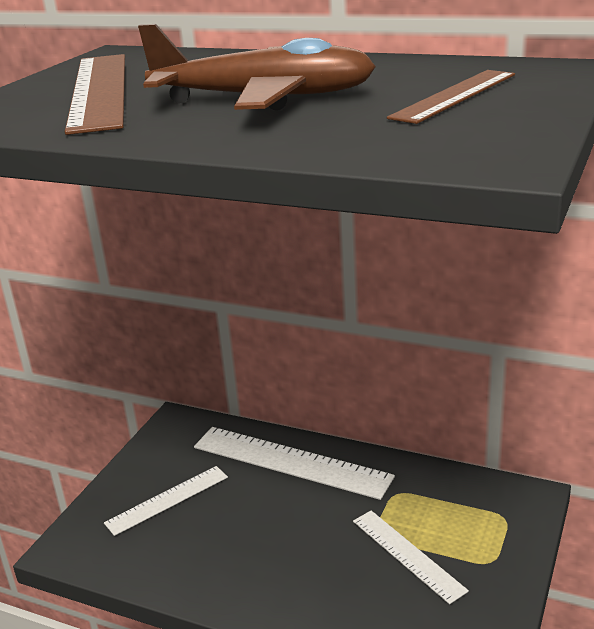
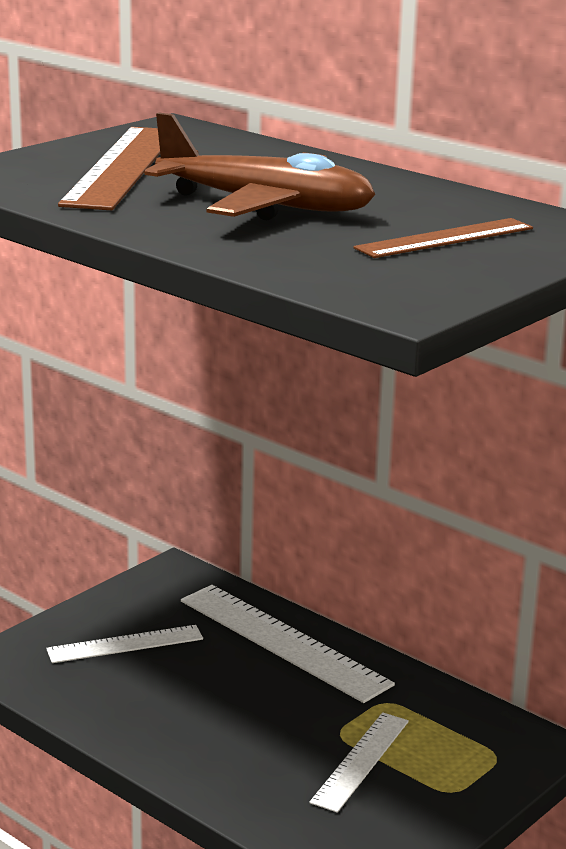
camera: 15 degrees right, 5 degrees down
white ruler [353,510,469,604] -> white ruler turned 45 degrees clockwise [309,712,409,813]

